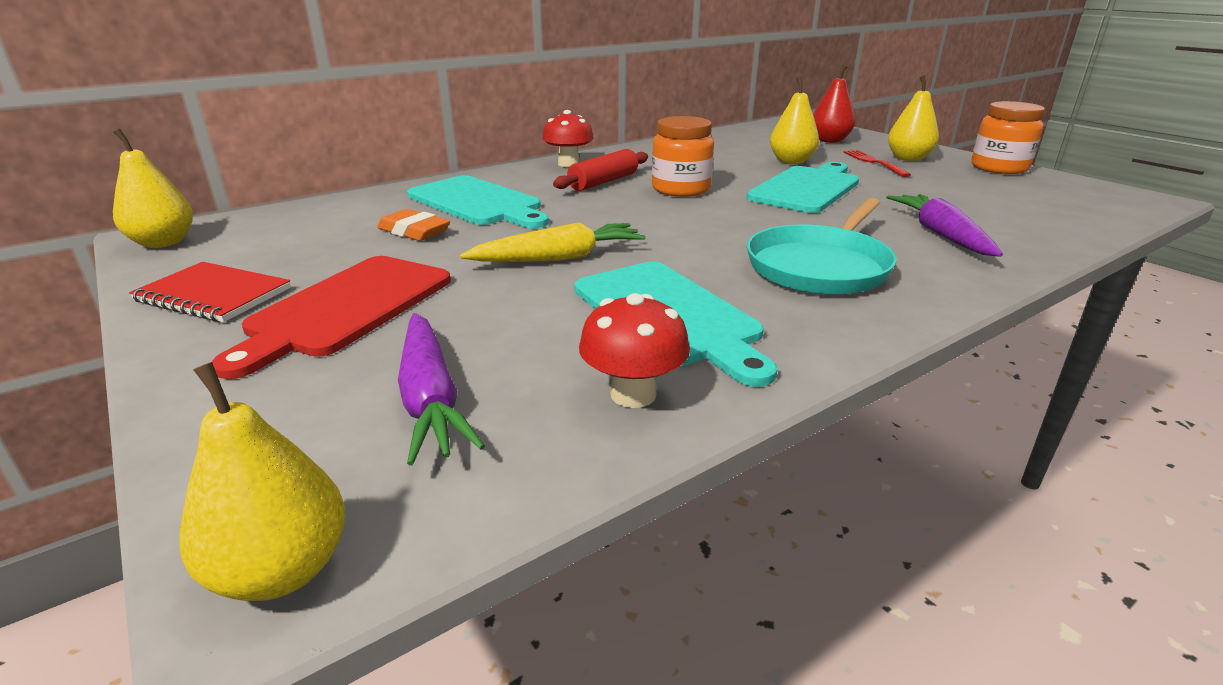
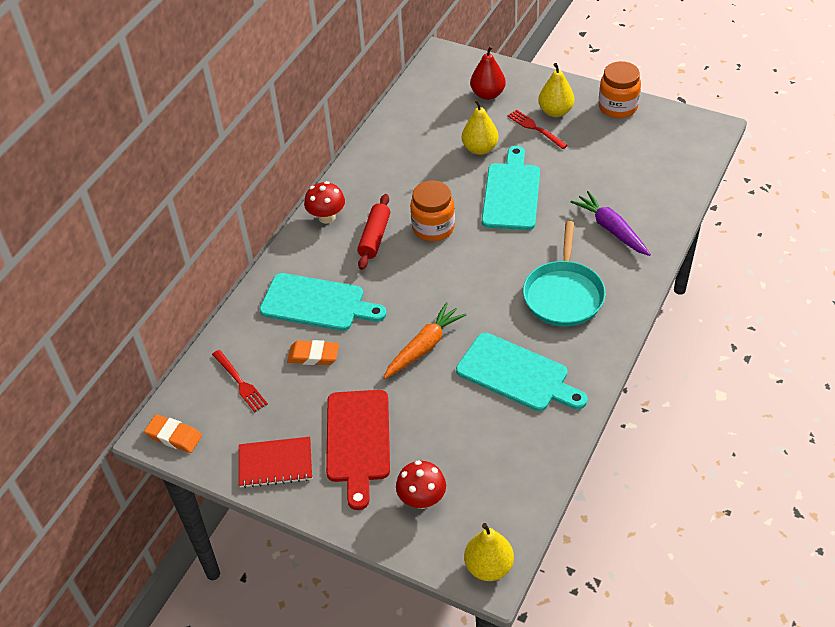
camera: 25 degrees left, 20 degrees up
yellow pear [113,129,193,248] -> orange eraser [144,414,202,453]
purple carrot [398,313,485,465] -> none
yellow carrot [460,222,646,262] -> orange carrot [383,302,466,379]
red mushroom [579,293,690,408] -> red mushroom moved to [396,460,446,509]
none -> red fork [212,350,268,412]

